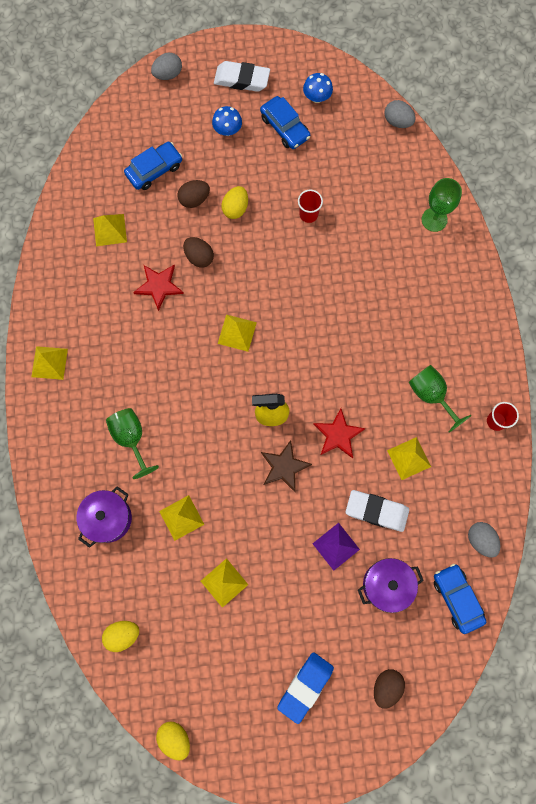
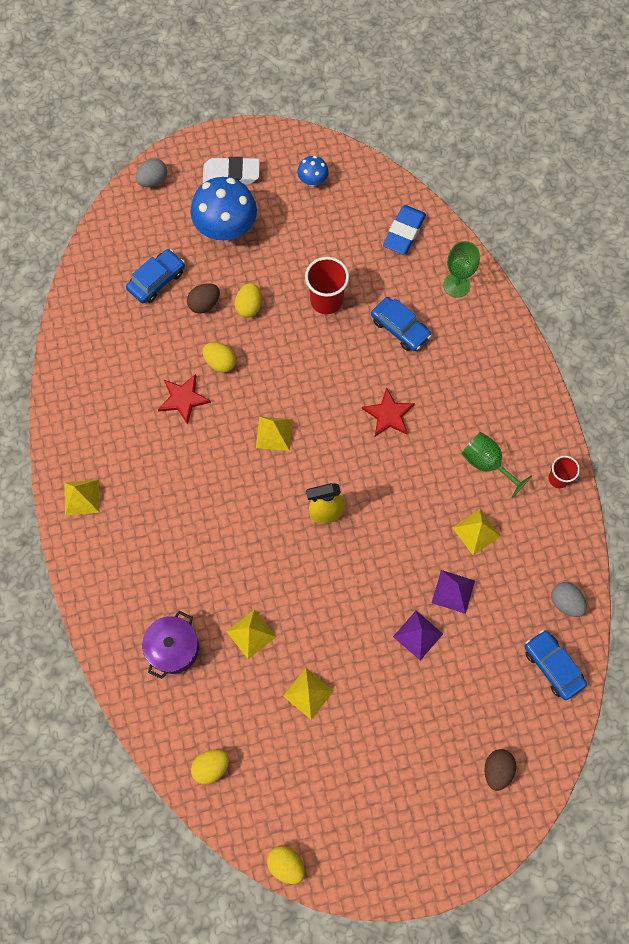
camera: 10 degrees left, 5 degrees down
yellow pyramid [93,214,127,246] -> none
green goblet [106,408,159,479] -> none
brown egg [183,237,214,268] -> yellow egg [203,342,236,373]
blue mushroom [212,106,242,136] -> blue mushroom [190,177,257,240], size x2.07
blue car [260,96,310,149] -> blue car moved to [371,297,431,351]
brown star [261,440,312,492] -> none
blue eraser [277,652,334,724] -> blue eraser moved to [383,205,426,254]
red cup [298,190,323,223] -> red cup [305,257,349,314], size x1.65
red star [313,408,365,458] -> red star moved to [362,387,415,437]
white eraser [346,490,409,532] -> purple pyramid [431,570,475,614]
purple pot [358,558,424,613] -> none
grey egg [384,100,415,128] -> none

